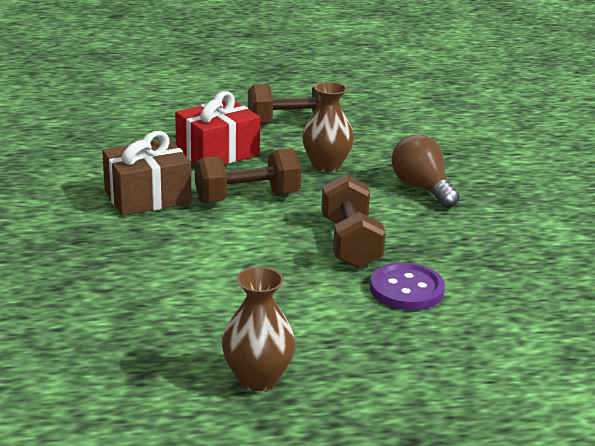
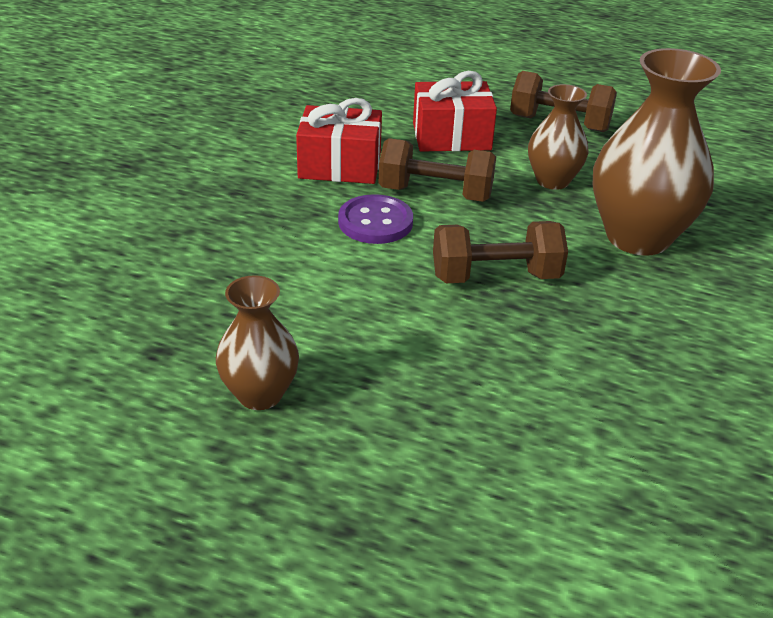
camera: 30 degrees right, 10 degrees up
brown gift [102,131,192,216] -> red gift [296,98,382,184]
brown dumbbell [321,174,386,269] -> brown dumbbell turned 60 degrees clockwise [433,221,568,283]
purple button [370,262,445,310] -> purple button moved to [338,194,413,244]
brown light bulb [391,134,460,208] -> brown vase [593,48,721,256]

